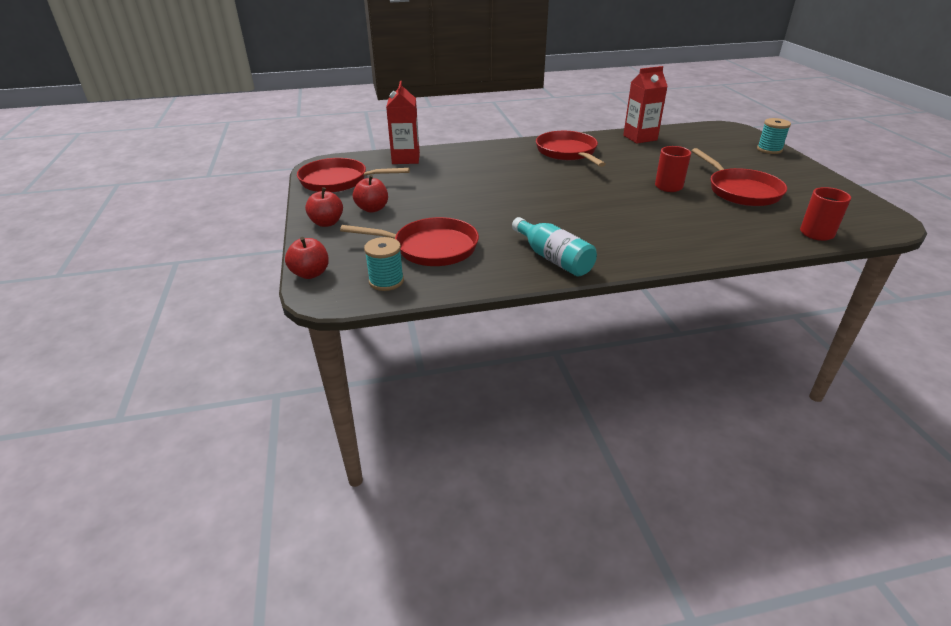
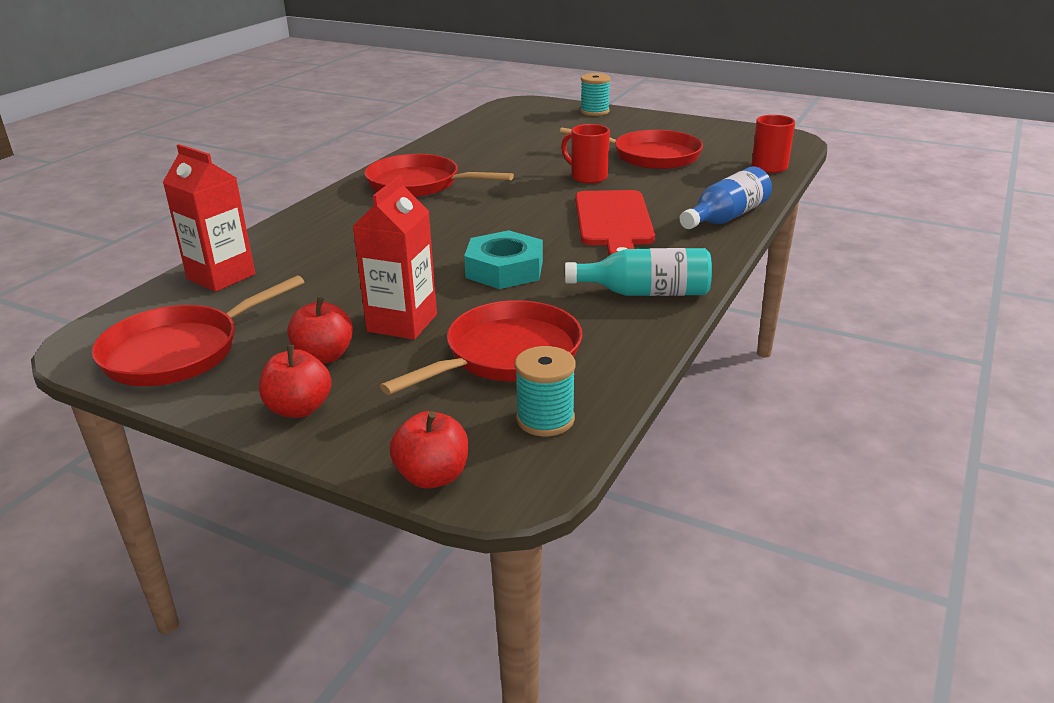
camera: 50 degrees left, 5 degrees down
red carton [623,66,667,143] -> red carton moved to [352,175,437,340]
none -> turquoise nut [464,230,543,289]
none -> red cutting board [575,190,655,256]
none -> blue bottle [680,167,772,229]

